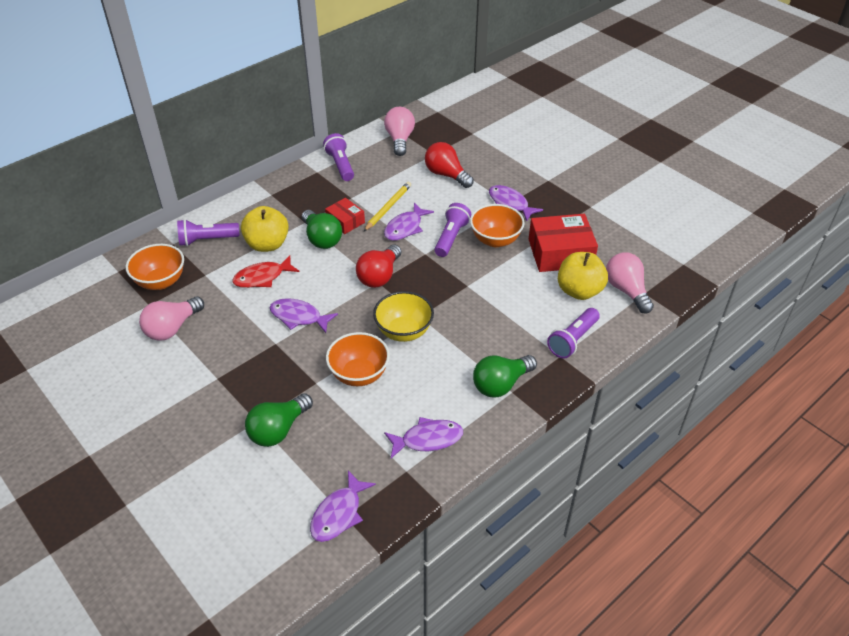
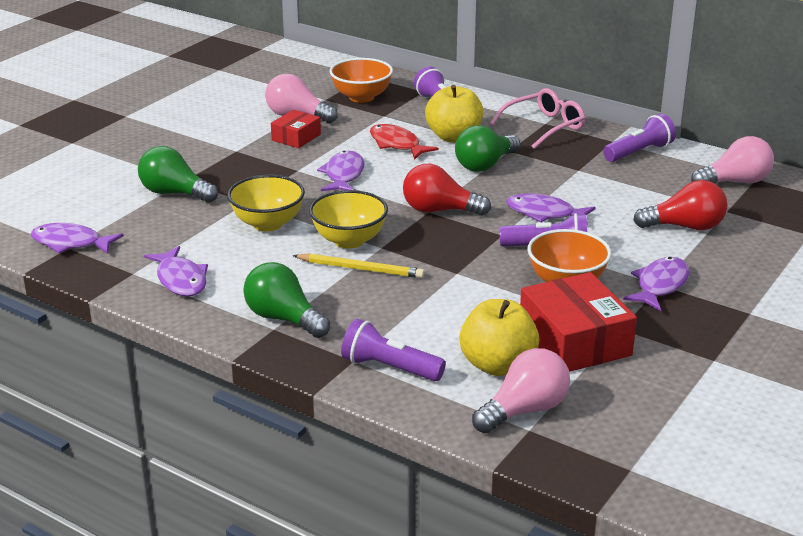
camera: 75 degrees right, 15 degrees down
red box [325,198,365,234] -> red box moved to [271,110,321,148]
orange bowl [326,332,390,386] -> yellow bowl [227,175,305,232]
yellow pencil [364,182,411,231] -> yellow pencil moved to [293,253,425,278]
red light bulb [425,142,474,188] -> red light bulb turned 60 degrees clockwise [633,180,728,230]
none -> pink glasses [490,88,585,149]

